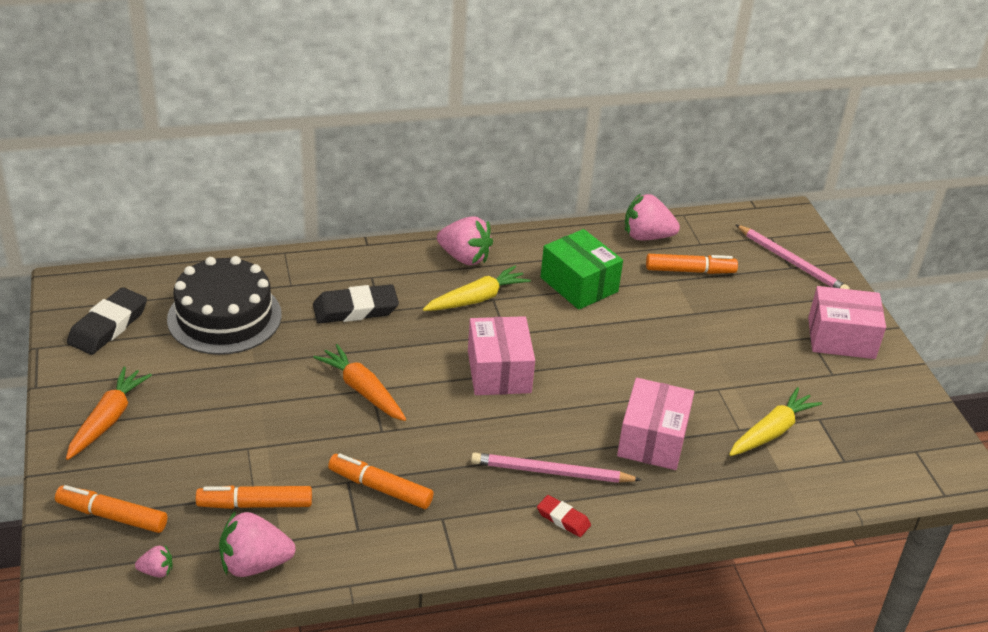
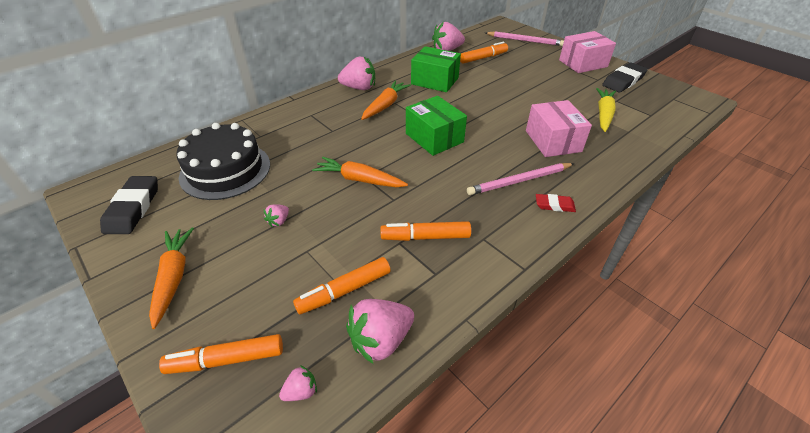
camera: 25 degrees left, 5 degrees up
black eraser [313,284,399,323] -> black eraser moved to [602,62,648,93]
yellow carrot [423,266,531,311] -> orange carrot [361,80,411,120]
pink box [468,316,535,395] -> green box [406,96,467,156]
none -> pink strawberry [264,204,289,227]

